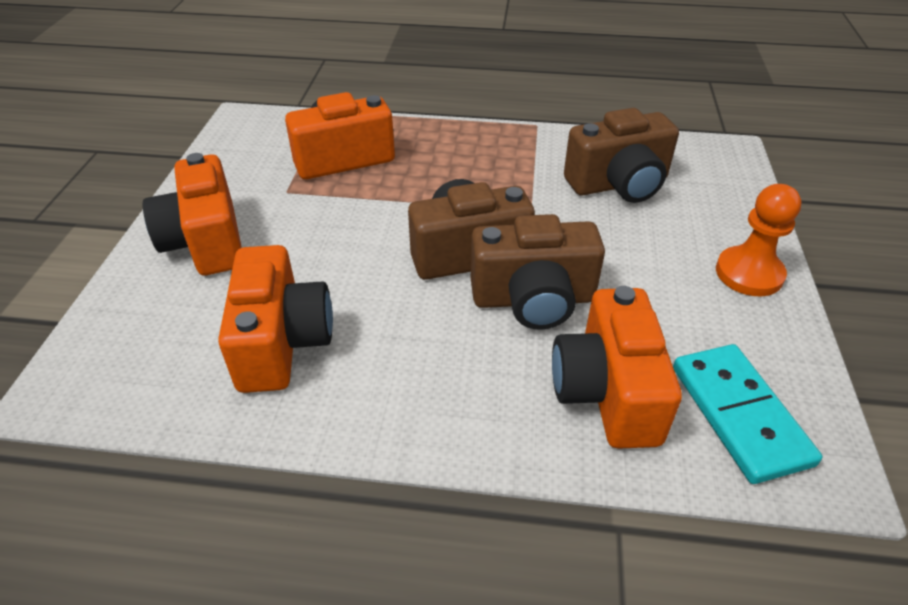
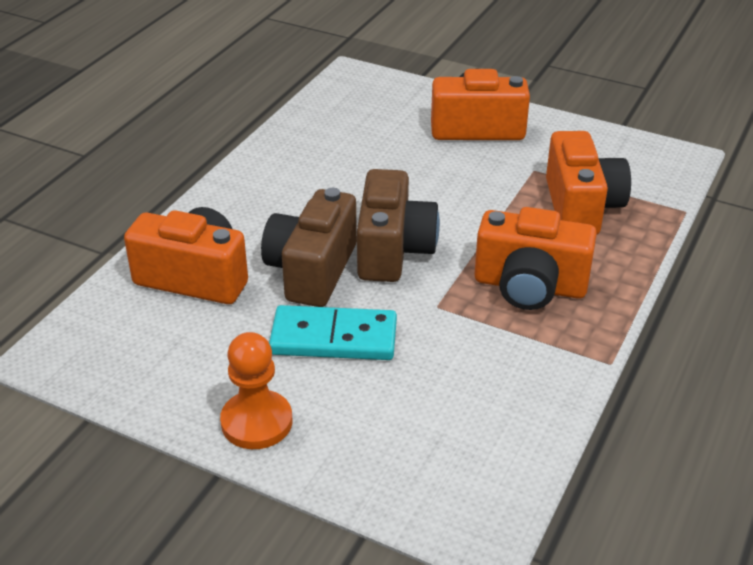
camera: 110 degrees right, 5 degrees down
orange camera [218,245,333,393] -> orange camera moved to [474,207,597,310]
brown camera [564,108,679,203] -> none
turquoise domino [673,344,822,484] -> turquoise domino moved to [269,305,397,360]

